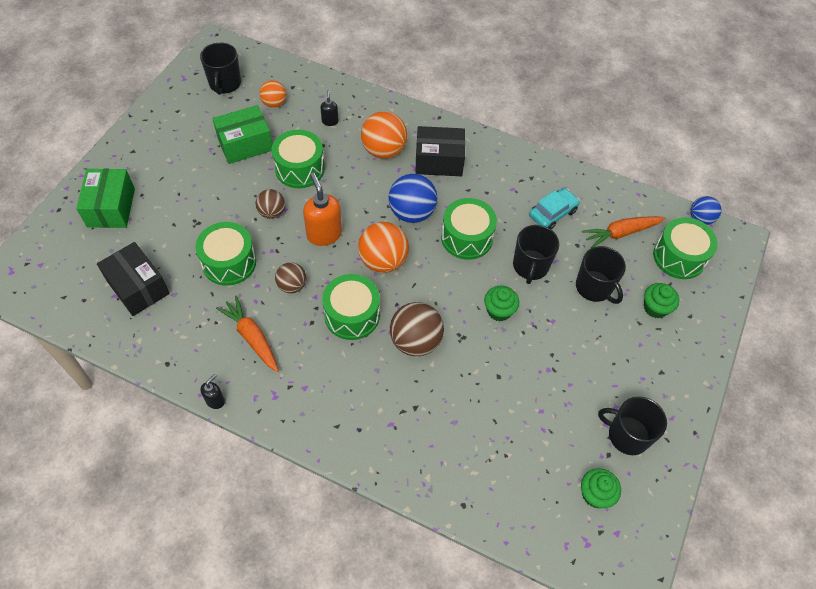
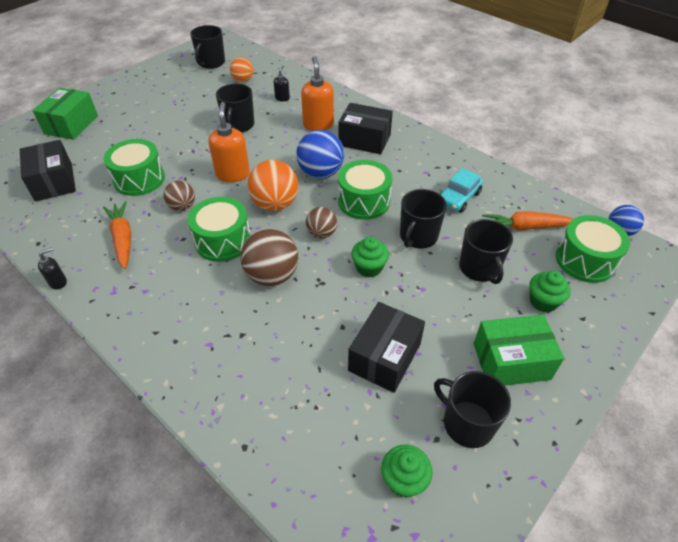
camera: 20 degrees right, 10 degrees down
green box [212,105,272,164] -> green box moved to [473,315,564,386]
brown ball [256,189,285,219] -> brown ball moved to [306,207,337,239]
green drum [272,130,325,188] -> black mug [216,83,254,133]
orange ball [361,111,407,159] -> orange soap dispenser [301,56,334,131]
turquoise car [529,188,580,229] -> turquoise car turned 150 degrees clockwise [440,168,483,213]
none -> black box [348,302,425,393]

